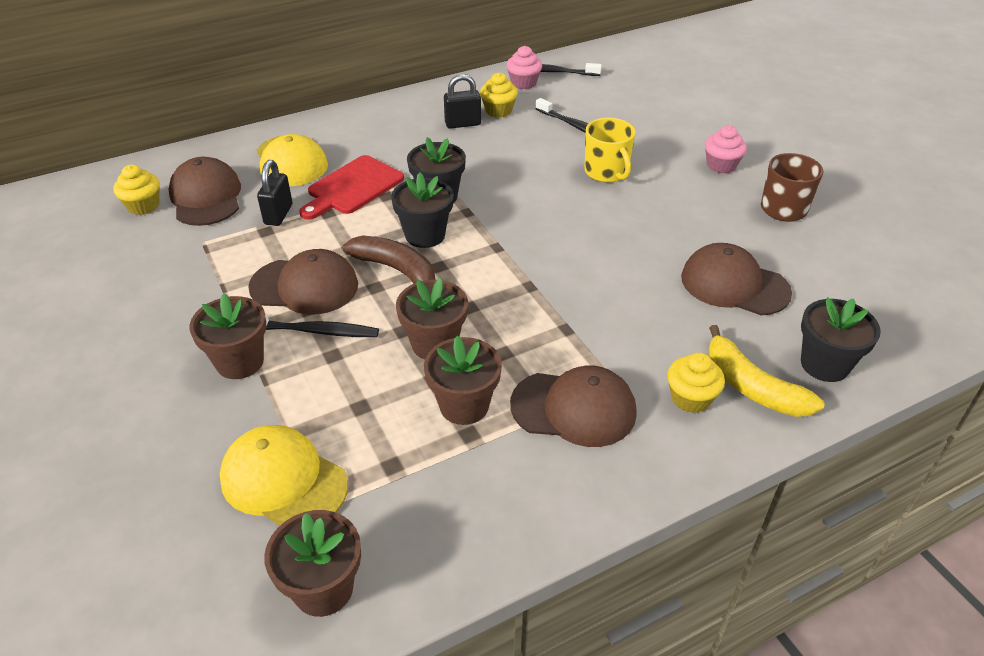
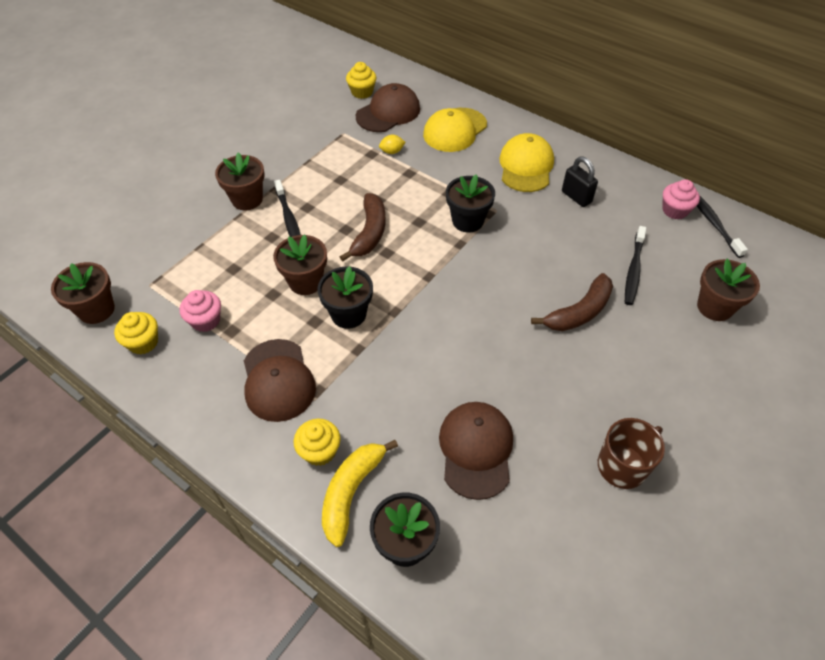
camera: 65 degrees right, 10 degrees up
yellow cap [220,425,348,526] -> yellow cap moved to [499,133,554,192]
brown cap [248,249,358,315] -> none
black padlock [257,160,292,226] -> yellow lemon [379,135,405,154]
red cutting board [299,155,404,220] -> none
black flower pot [391,172,454,248] -> black flower pot moved to [317,266,373,329]
brown flower pot [424,336,502,425] -> brown flower pot moved to [697,259,760,321]
yellow cupcake [480,73,518,118] -> yellow cupcake moved to [114,312,158,354]
yellow mug [585,118,635,183] -> brown banana [531,273,613,331]
pink cupcake [705,125,747,173] -> pink cupcake moved to [180,290,221,332]

